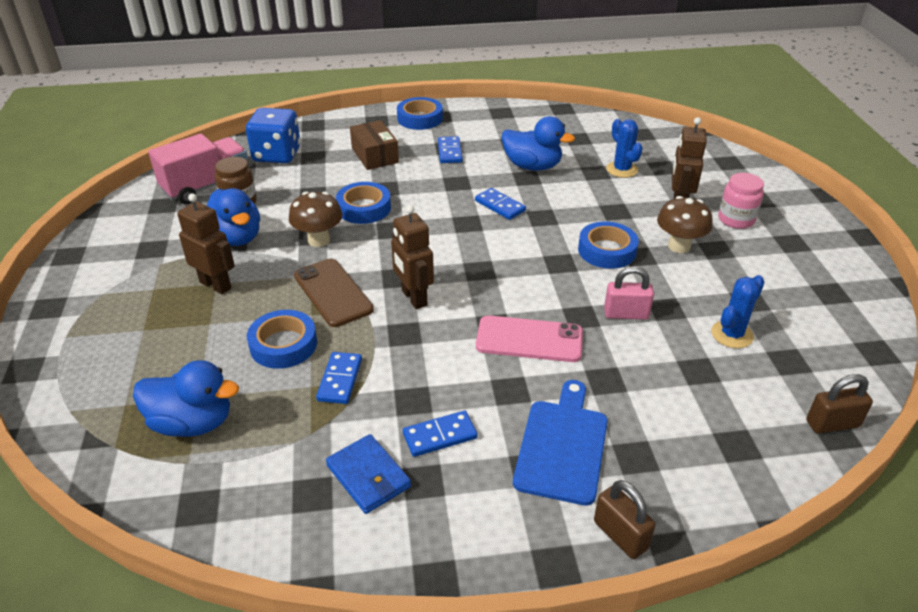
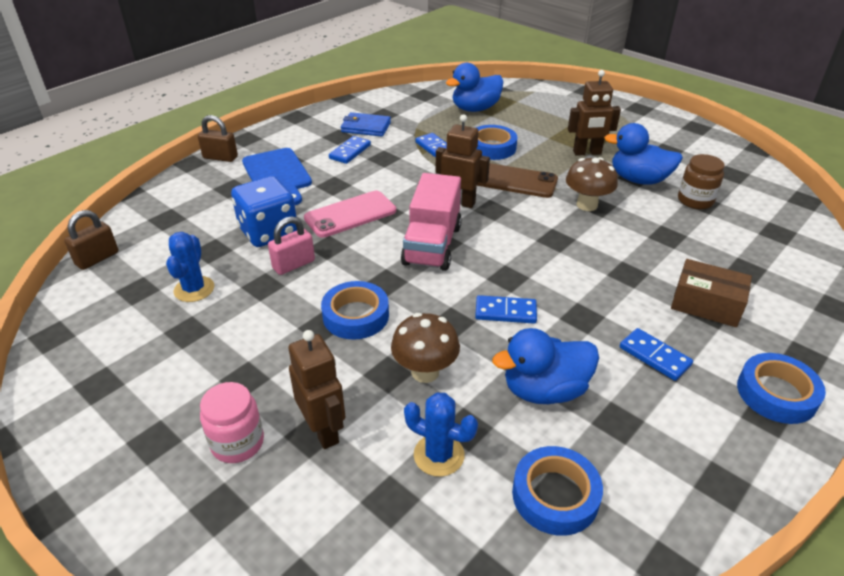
camera: 140 degrees right, 0 degrees up
pink truck [148,134,248,204] -> pink truck moved to [401,173,462,271]
blue dice [246,108,301,163] -> blue dice moved to [231,176,297,247]
blue tape [336,182,391,224] -> blue tape moved to [512,446,603,536]
brown mushroom [657,196,713,253] -> brown mushroom moved to [391,313,460,383]

